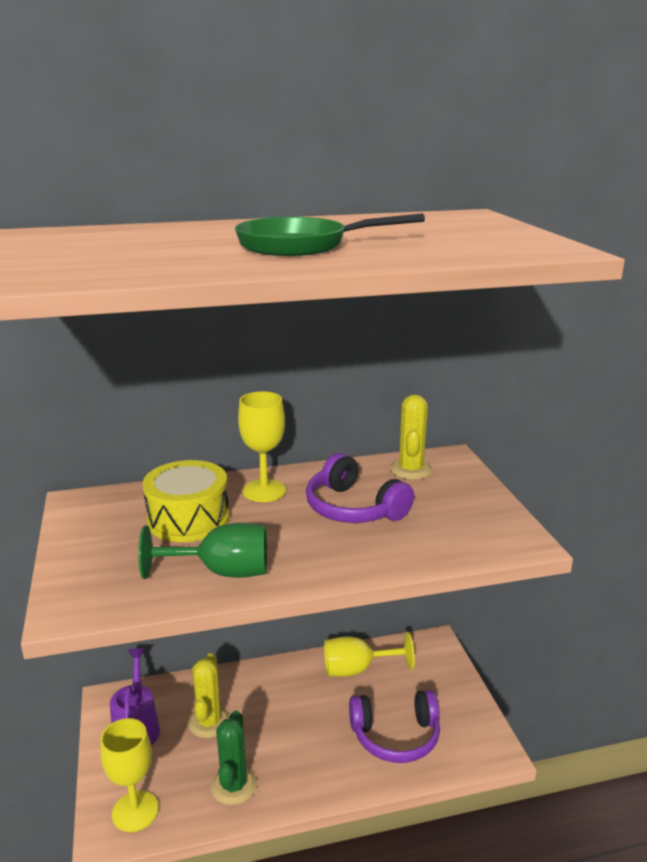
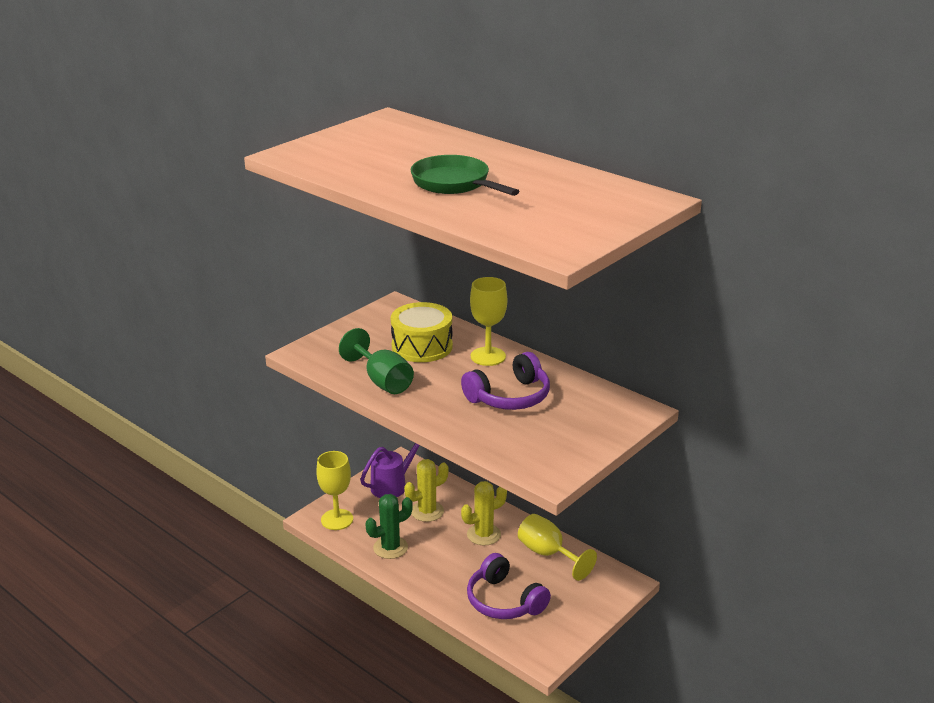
camera: 55 degrees right, 5 degrees up
purple headphones [306,453,414,523] -> purple headphones turned 135 degrees counterclockwise [461,352,550,410]
yellow cactus [390,394,433,480] -> yellow cactus moved to [461,481,507,545]

